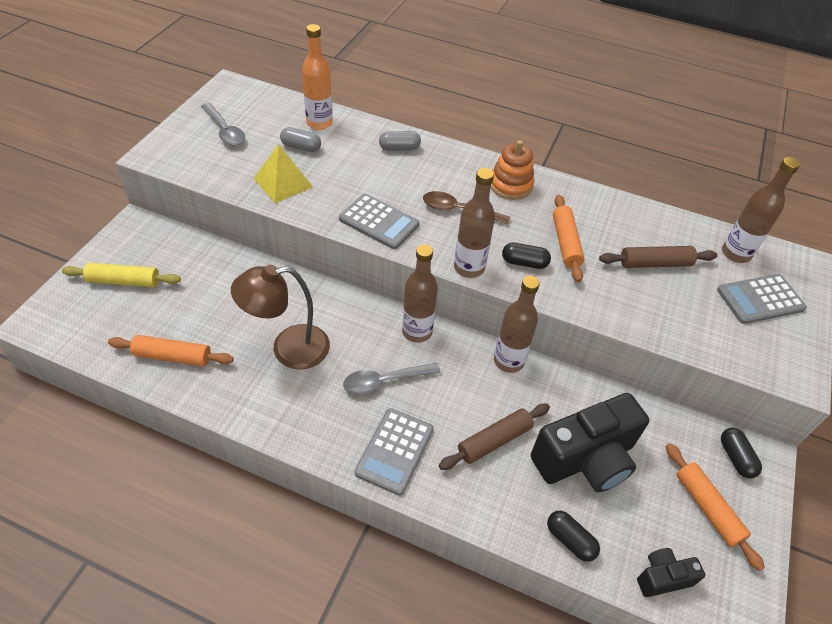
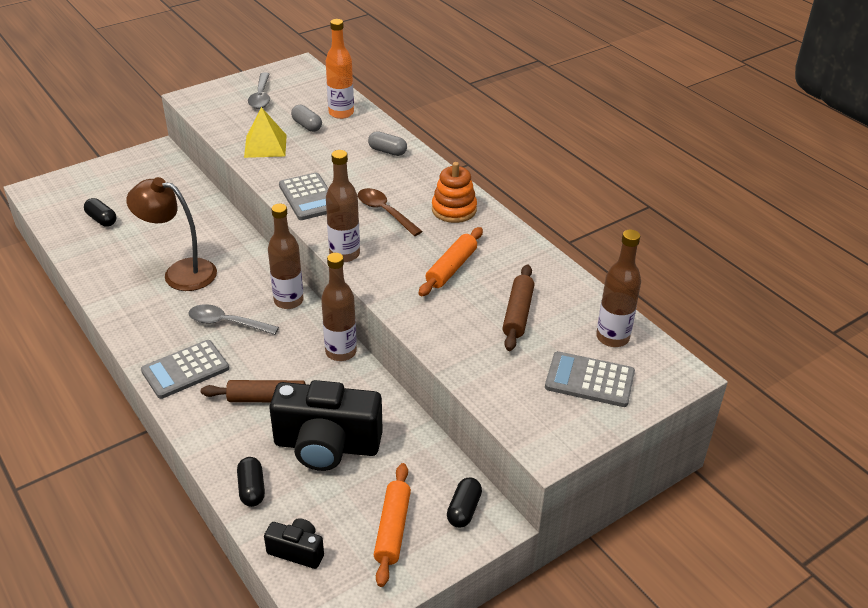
camera: 35 degrees right, 10 degrees down
yellow rolling pin [62,263,181,287] -> none
orange rolling pin [108,335,234,366] -> none
black capsule [502,243,551,269] -> black capsule moved to [84,198,116,227]
brown rolling pin [599,246,717,268] -> brown rolling pin turned 75 degrees clockwise [502,265,534,351]

